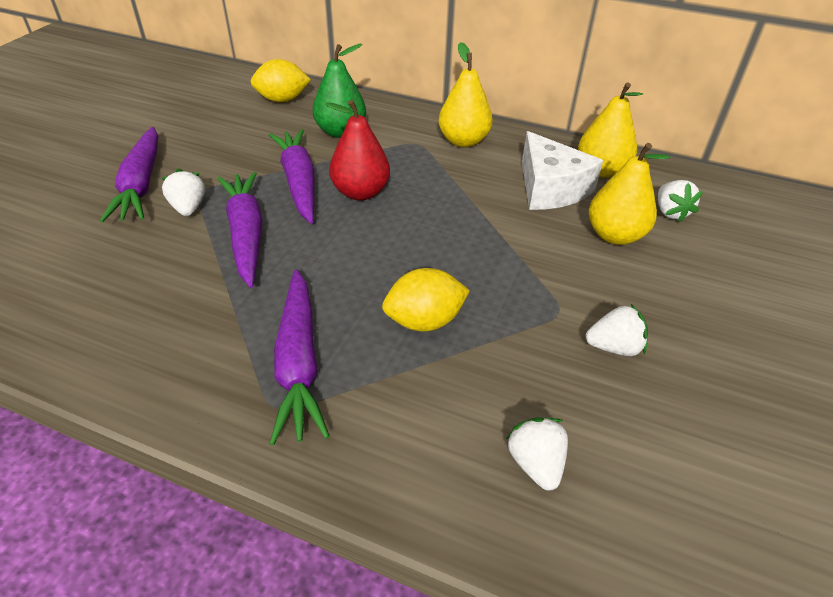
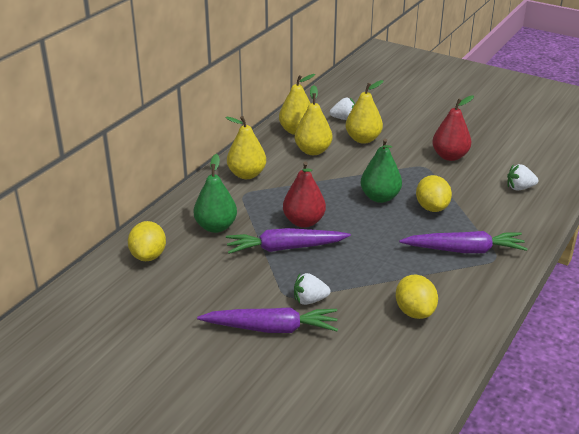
camera: 80 degrees left, 10 degrees down
purple carrot [217,172,263,288] -> none
white cheese [522,131,603,210] -> yellow pear [295,85,332,155]
white strawberry [586,304,648,356] -> red pear [432,95,474,161]
none -> green pear [361,139,402,203]
none -> yellow lemon [396,275,438,319]

